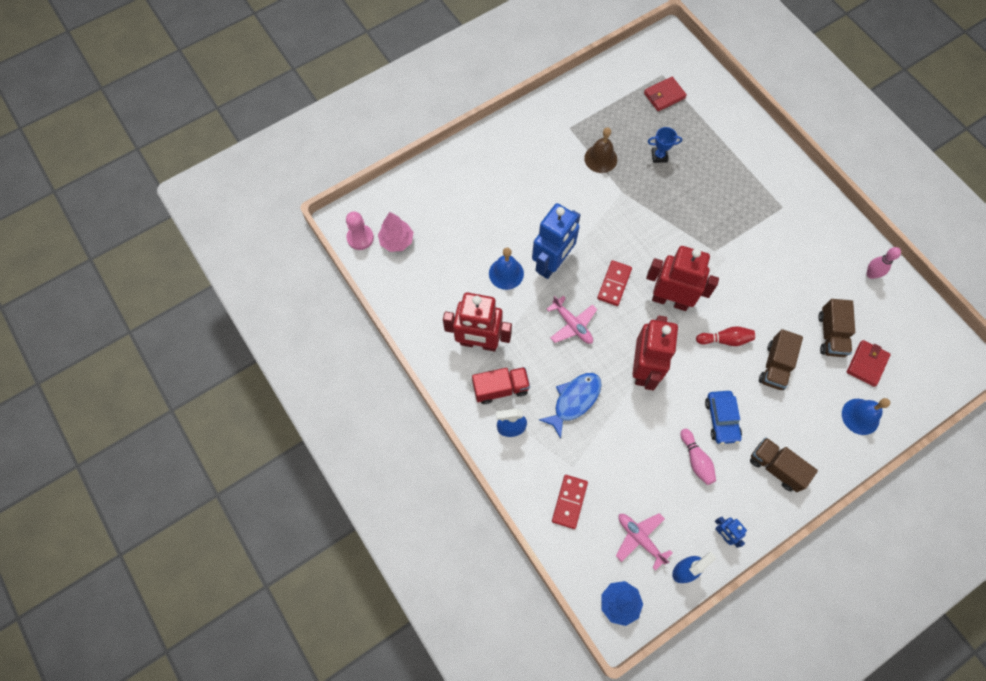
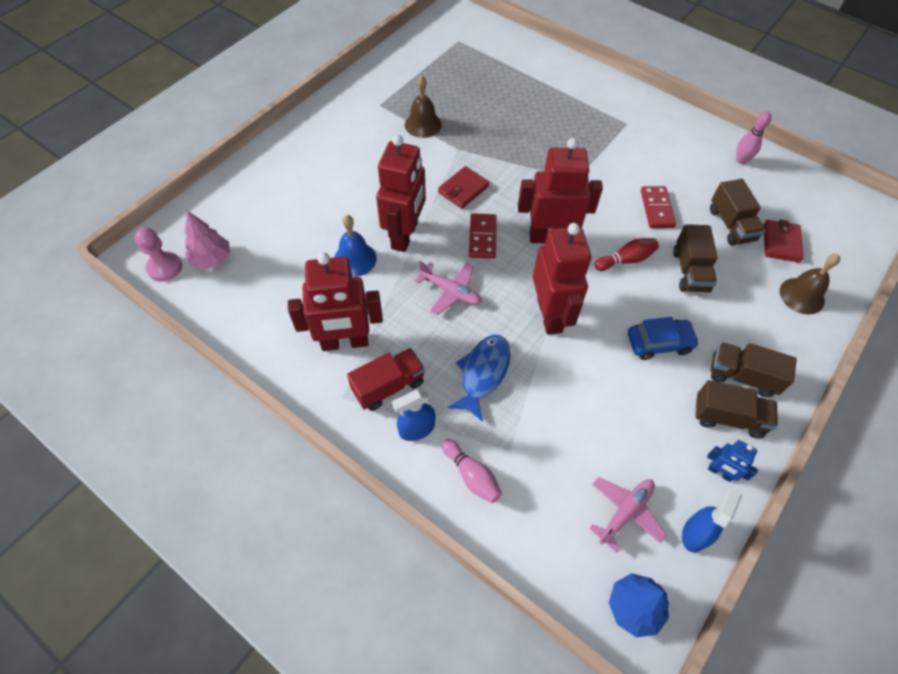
camera: 20 degrees left, 10 degrees down
blue robot [532,203,580,279] -> red robot [376,135,426,252]
red domino [552,475,588,529] -> red domino moved to [641,186,676,228]
pink plane [616,513,673,571] -> pink plane turned 105 degrees clockwise [589,477,667,553]
red wallet [644,77,687,111] -> red wallet moved to [438,166,489,209]
blue trophy [648,127,682,163] -> none
pink bowling pin [680,429,716,485] -> pink bowling pin moved to [441,439,502,503]
blue car [705,391,742,444] -> blue car turned 75 degrees counterclockwise [628,317,699,360]
blue bell [842,398,890,435] -> brown bell [780,254,840,314]
none -> brown truck [695,380,778,438]

